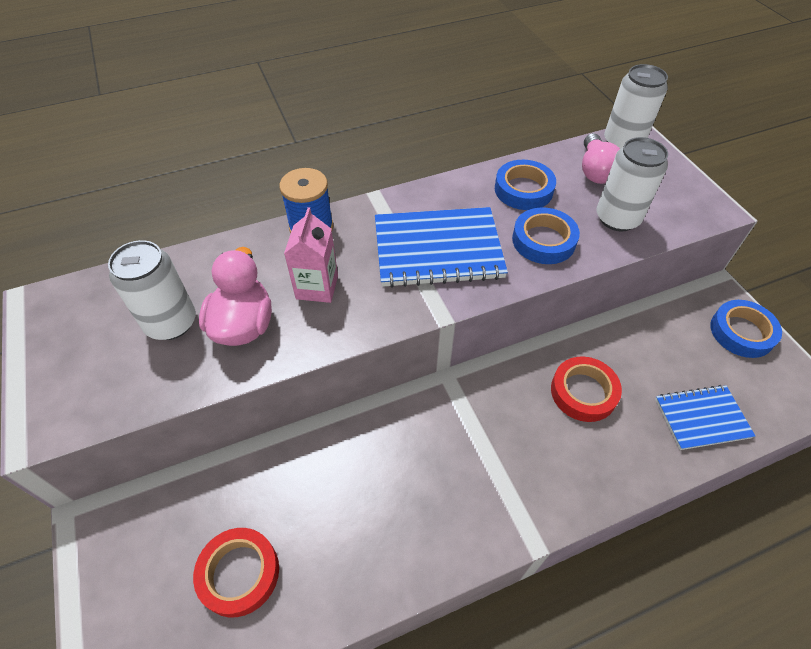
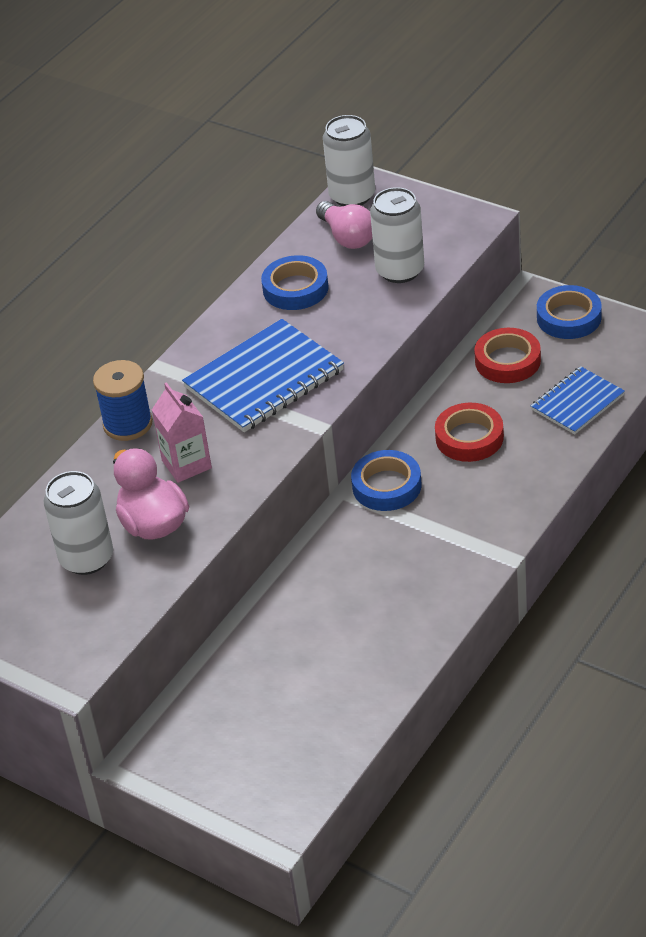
camera: 30 degrees left, 10 degrees down
red tape [193,528,279,617] -> red tape moved to [474,328,541,383]
blue tape [512,207,580,264] -> blue tape moved to [351,450,421,511]

